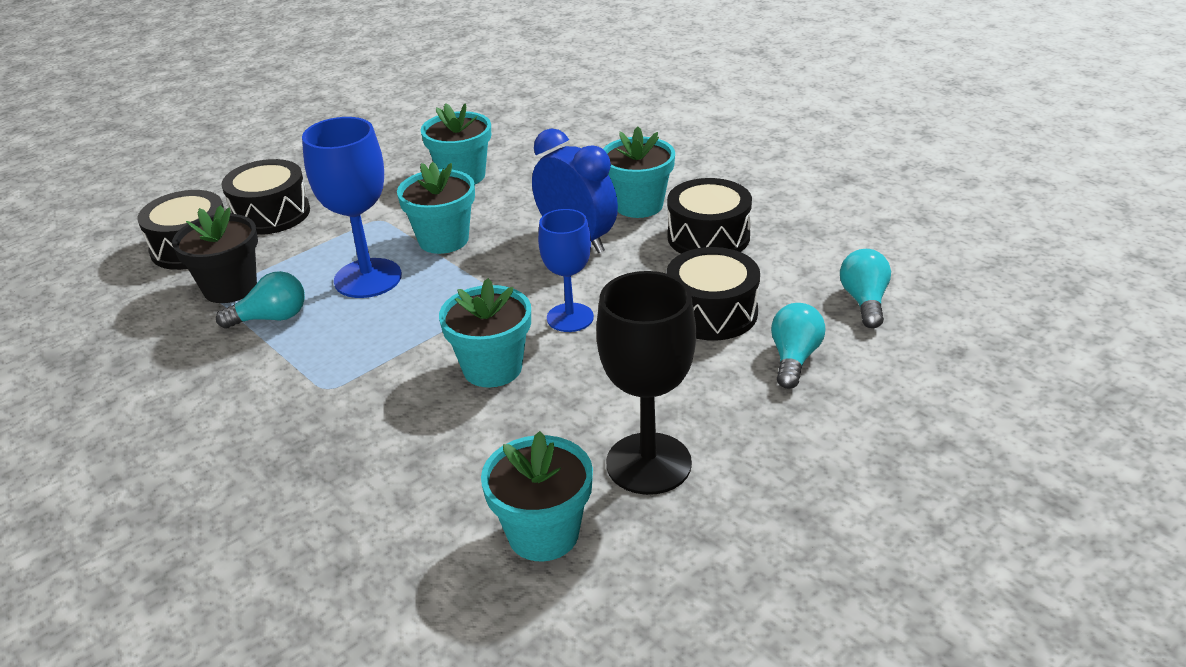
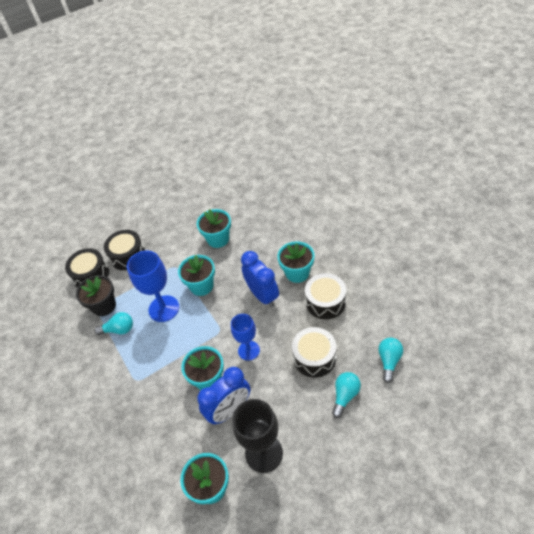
camera: 15 degrees right, 15 degrees up
none -> blue clock [197,367,251,424]

